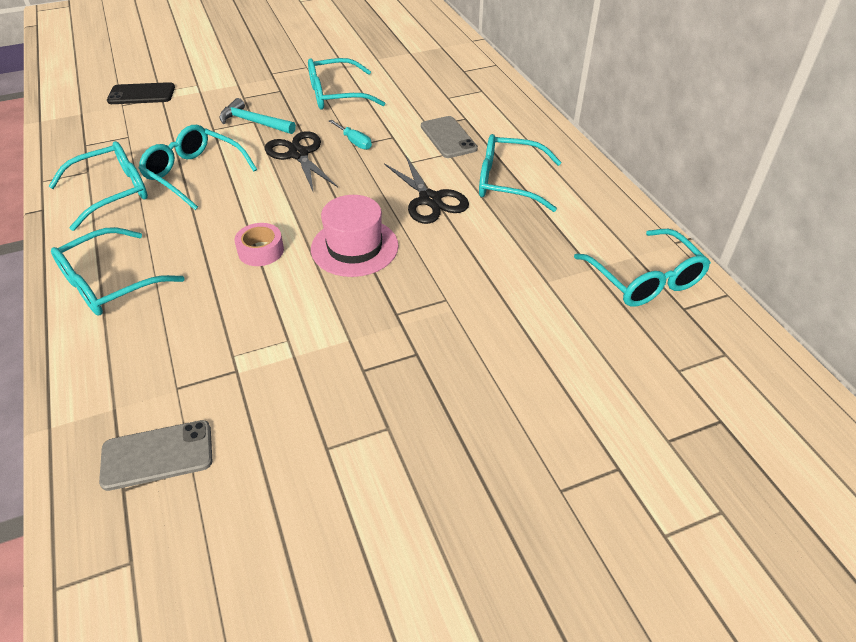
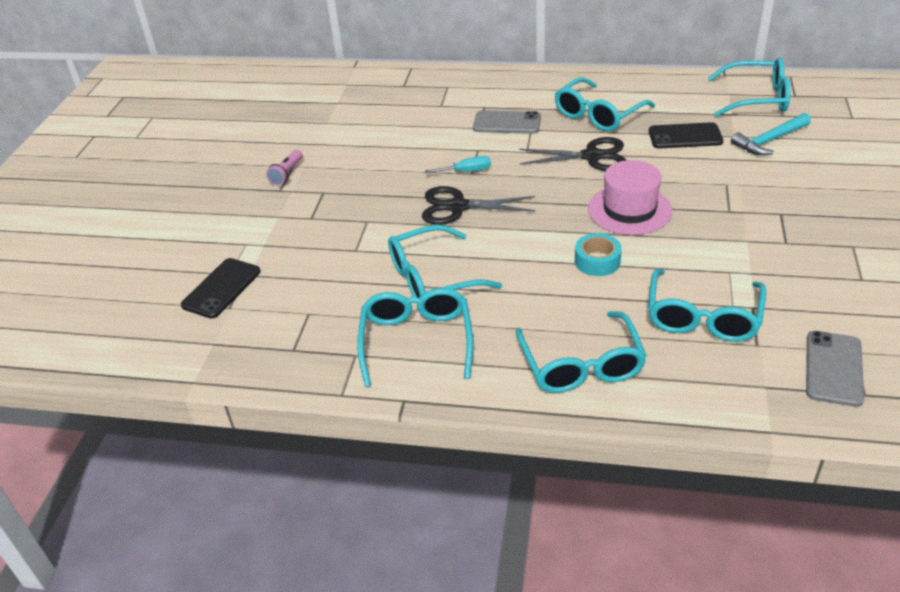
camera: 55 degrees left, 5 degrees down
turquoise hammer [219,98,296,134] -> turquoise hammer moved to [731,113,811,155]
pink tape [234,223,284,266] -> turquoise tape [575,233,622,276]
turquoise glasses [308,58,385,110] -> turquoise glasses moved to [648,269,766,342]
none -> pink flashlight [266,150,303,186]
none -> black phone [649,122,723,148]

